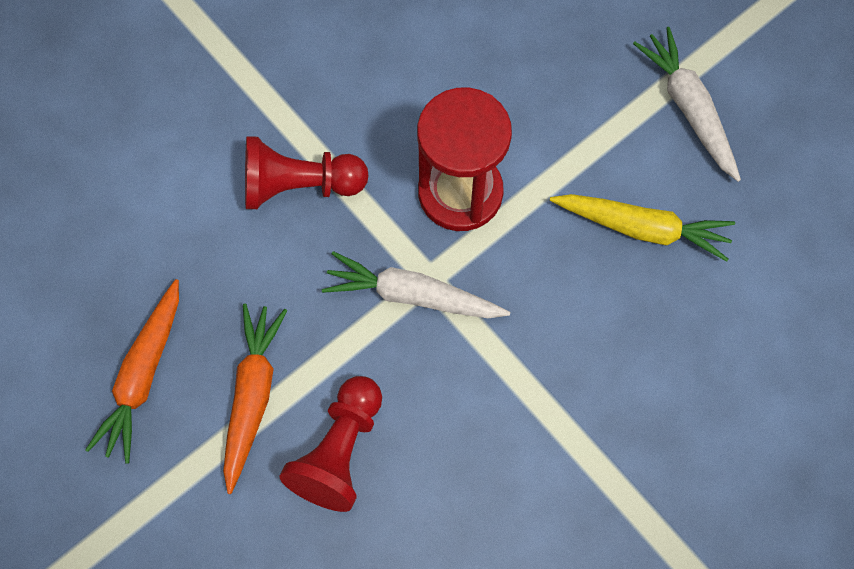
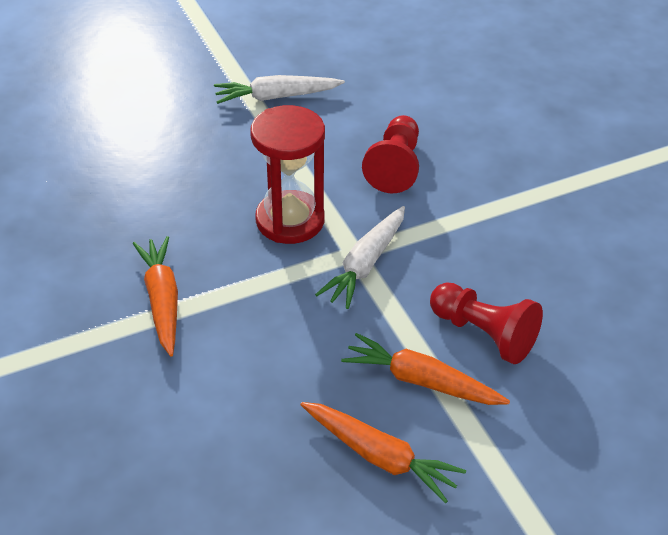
camera: 75 degrees left, 25 degrees down
red pawn [245,136,369,209] -> red pawn moved to [362,115,419,193]
yellow carrot [550,194,735,262] -> none
none -> orange carrot [133,236,178,356]

